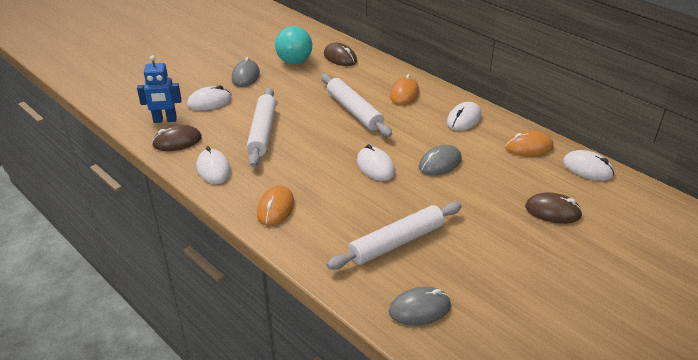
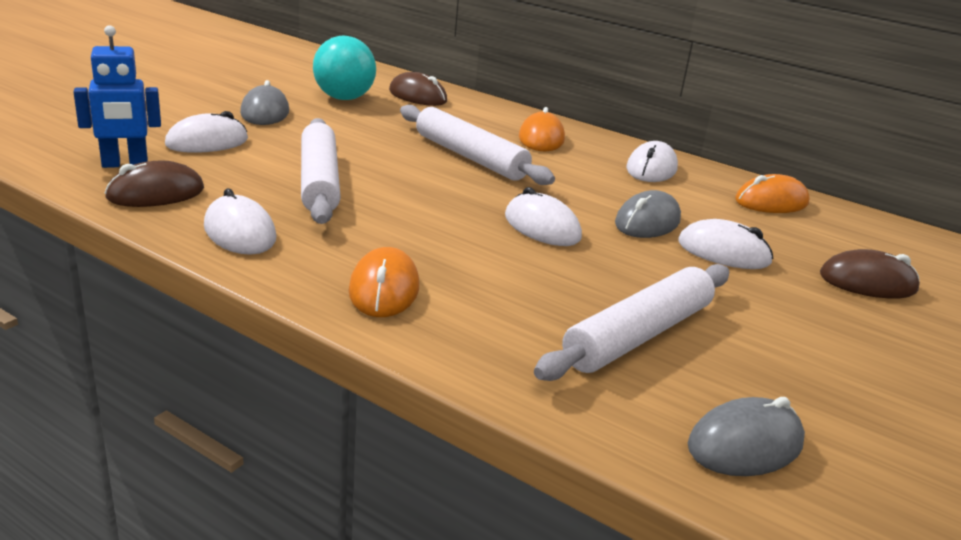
camera: 15 degrees left, 10 degrees down
white mouse [563,150,614,181] -> white mouse moved to [678,219,774,269]

